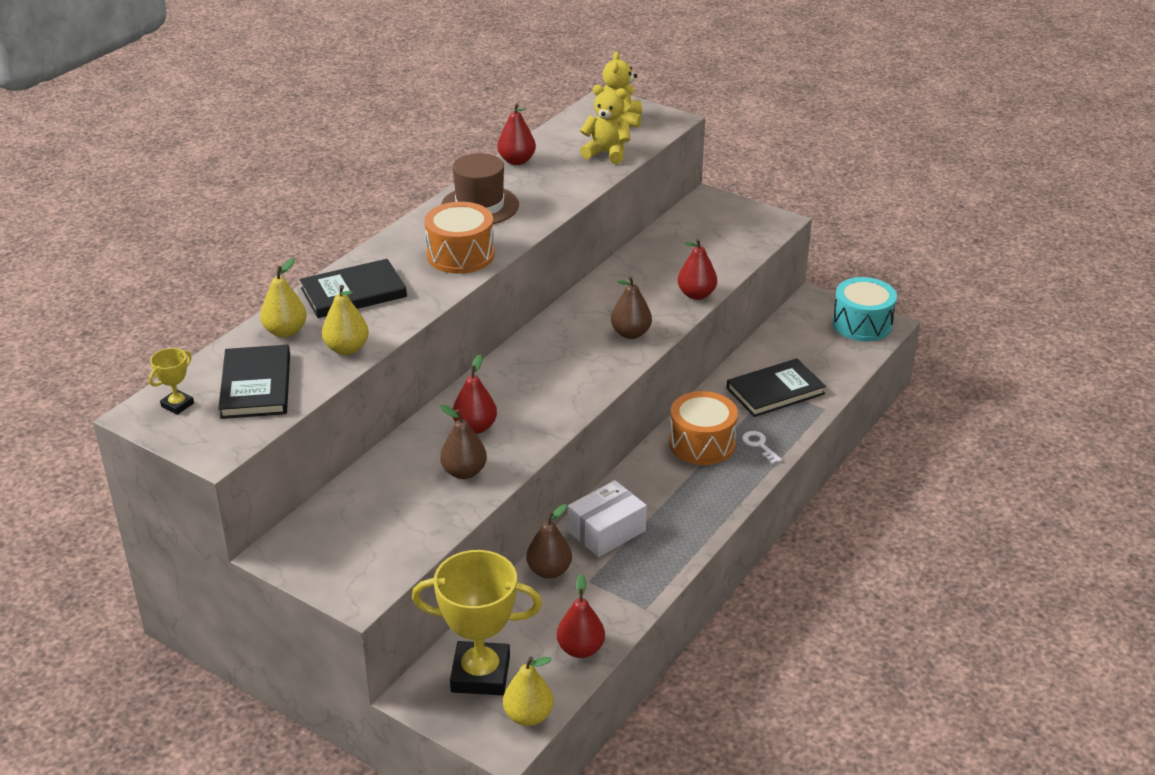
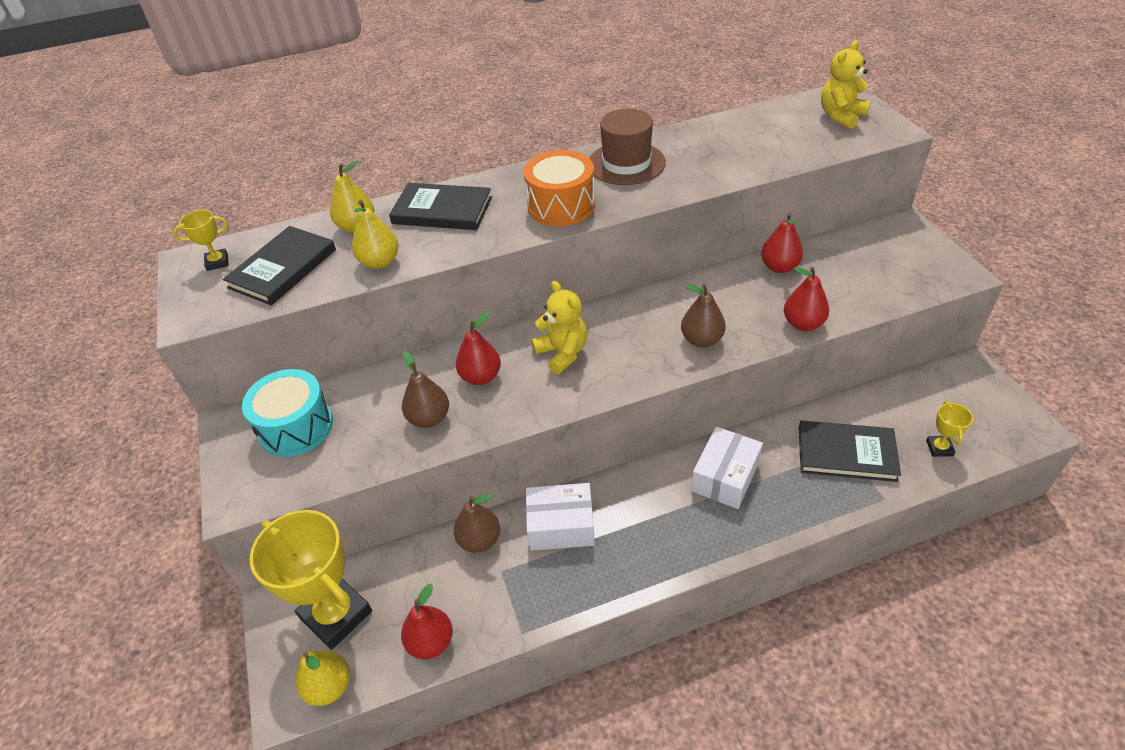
camera: 40 degrees right, 10 degrees up
red pear [497,103,536,165] -> red pear moved to [761,213,803,273]
yellow teddy bear [580,85,630,164] -> yellow teddy bear moved to [531,281,587,374]
orange drum [669,391,738,465] -> white box [691,426,763,509]
white key [742,431,782,464] -> none
turquoise drum [832,277,897,341] -> turquoise drum moved to [242,369,333,457]
none -> yellow trophy [926,401,973,457]

